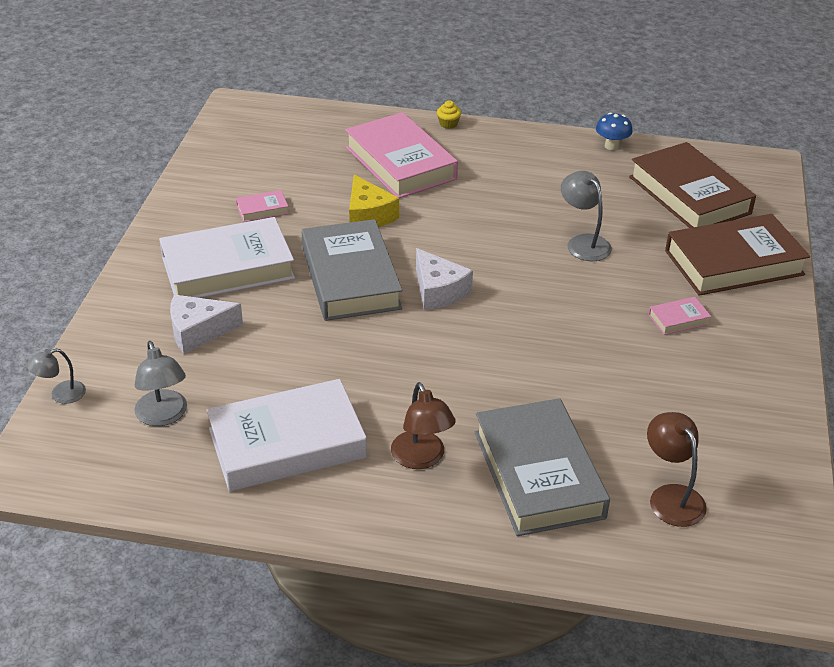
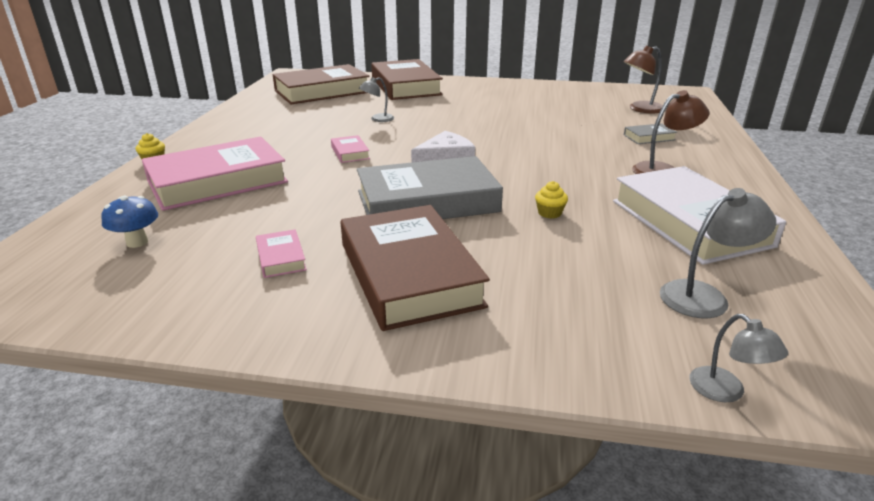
camera: 90 degrees left, 10 degrees down
white book [159,217,295,298] -> brown book [340,205,490,331]
white cheese [170,295,243,354] -> none
yellow cheese [349,175,399,227] -> none
grey book [475,398,610,536] -> grey book [624,123,677,144], size x0.42
grey lamp [561,171,612,261] -> grey lamp [359,77,394,122], size x0.65
blue mushroom [596,113,633,150] -> blue mushroom moved to [101,196,158,248]
pink book [648,297,712,335] -> pink book moved to [331,135,370,163]
none -> yellow cupcake [535,181,568,219]

